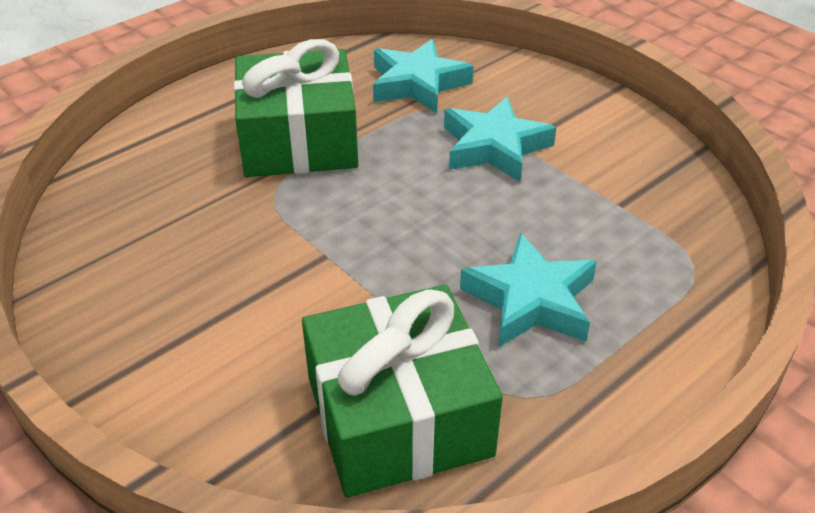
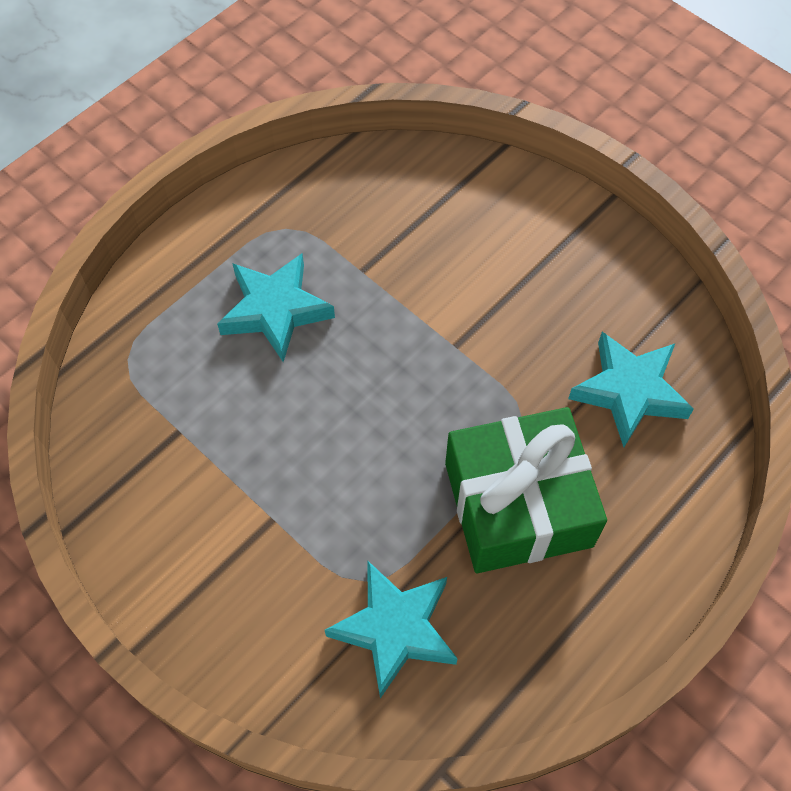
camera: 175 degrees right, 20 degrees up
green gift [302,285,503,497] -> none
turquoise star [444,96,556,182] -> turquoise star moved to [568,332,694,447]

